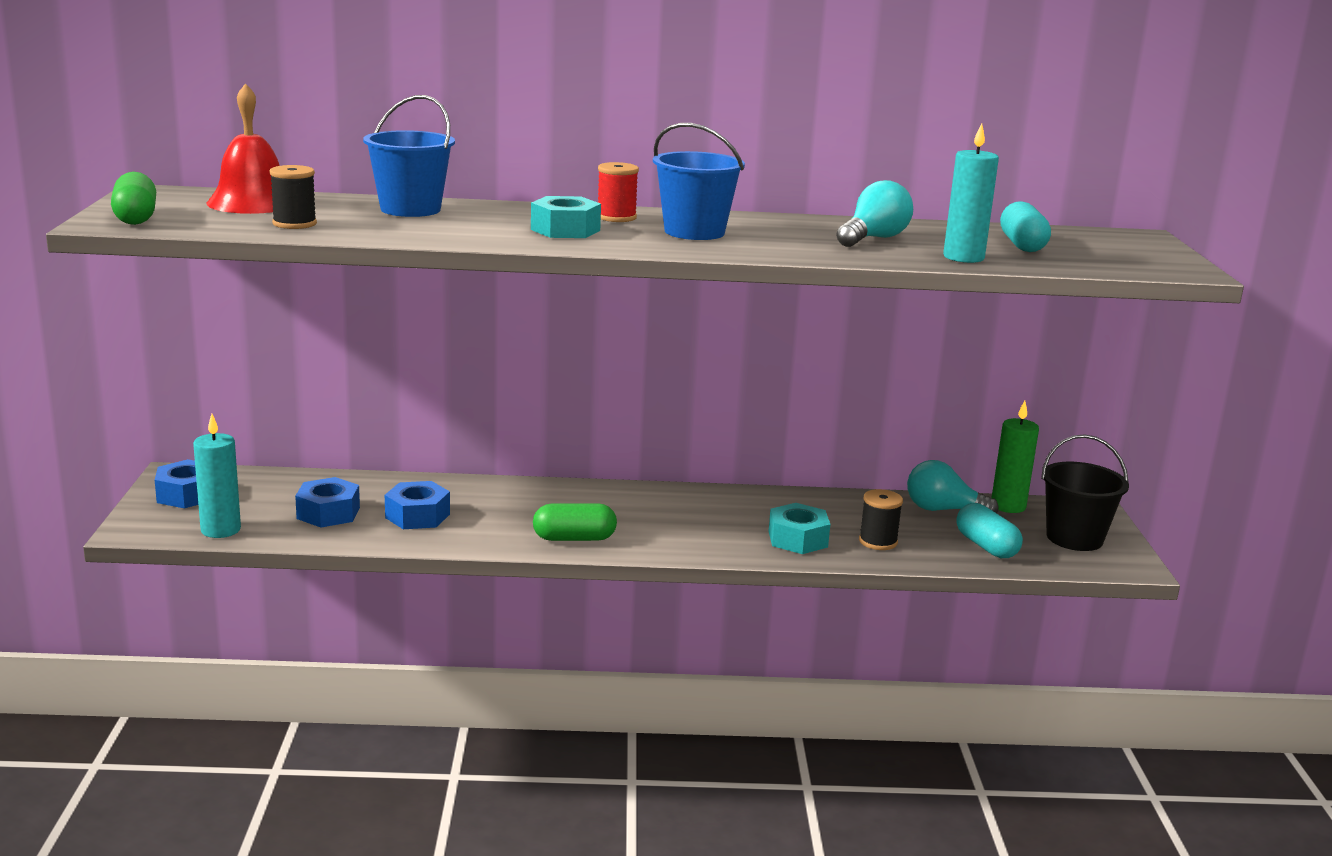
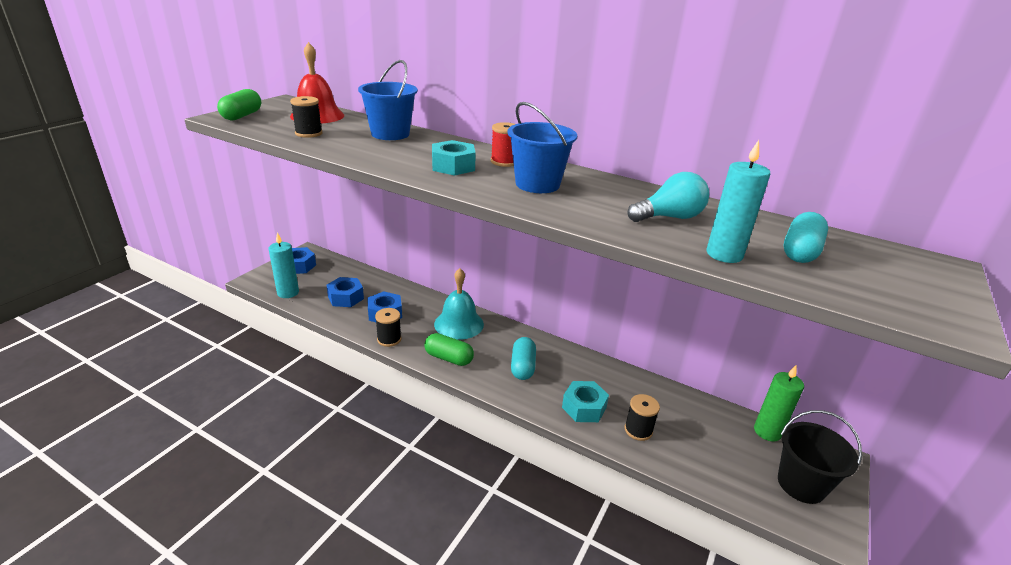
camera: 30 degrees right, 10 degrees up
turquoise light bulb [907,460,999,513] -> none
turquoise capsule [956,503,1023,558] -> turquoise capsule moved to [511,337,536,380]
none -> black spool [375,308,401,347]
none -> turquoise bell [434,268,484,340]

